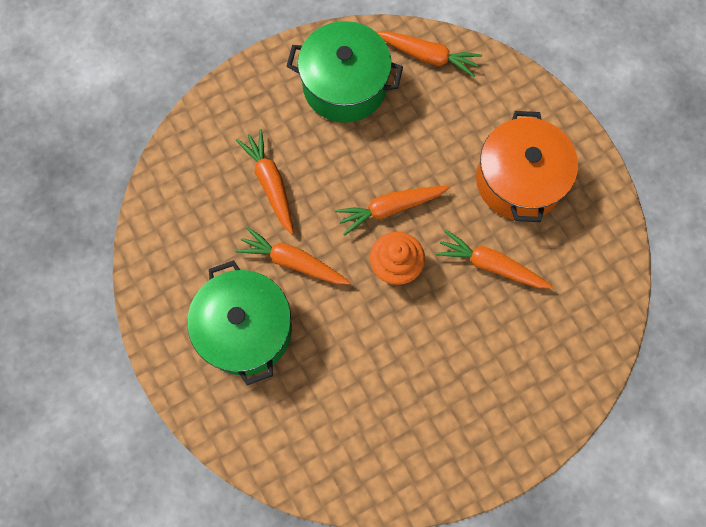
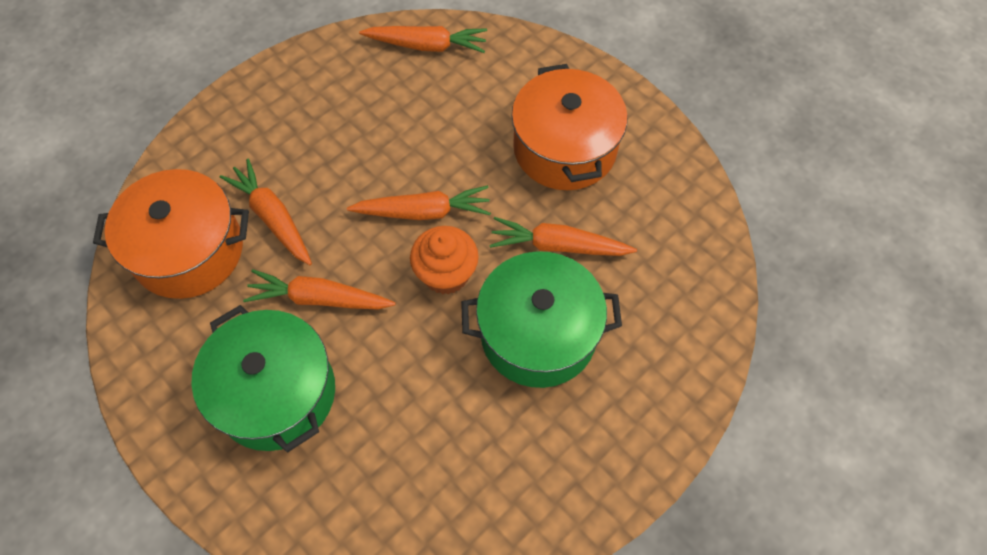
camera: 15 degrees left, 10 degrees down
green pot [286,21,403,123] -> green pot moved to [461,251,622,388]
orange carrot [335,186,450,236] -> orange carrot turned 150 degrees counterclockwise [347,185,491,220]
none -> orange pot [93,169,249,299]

